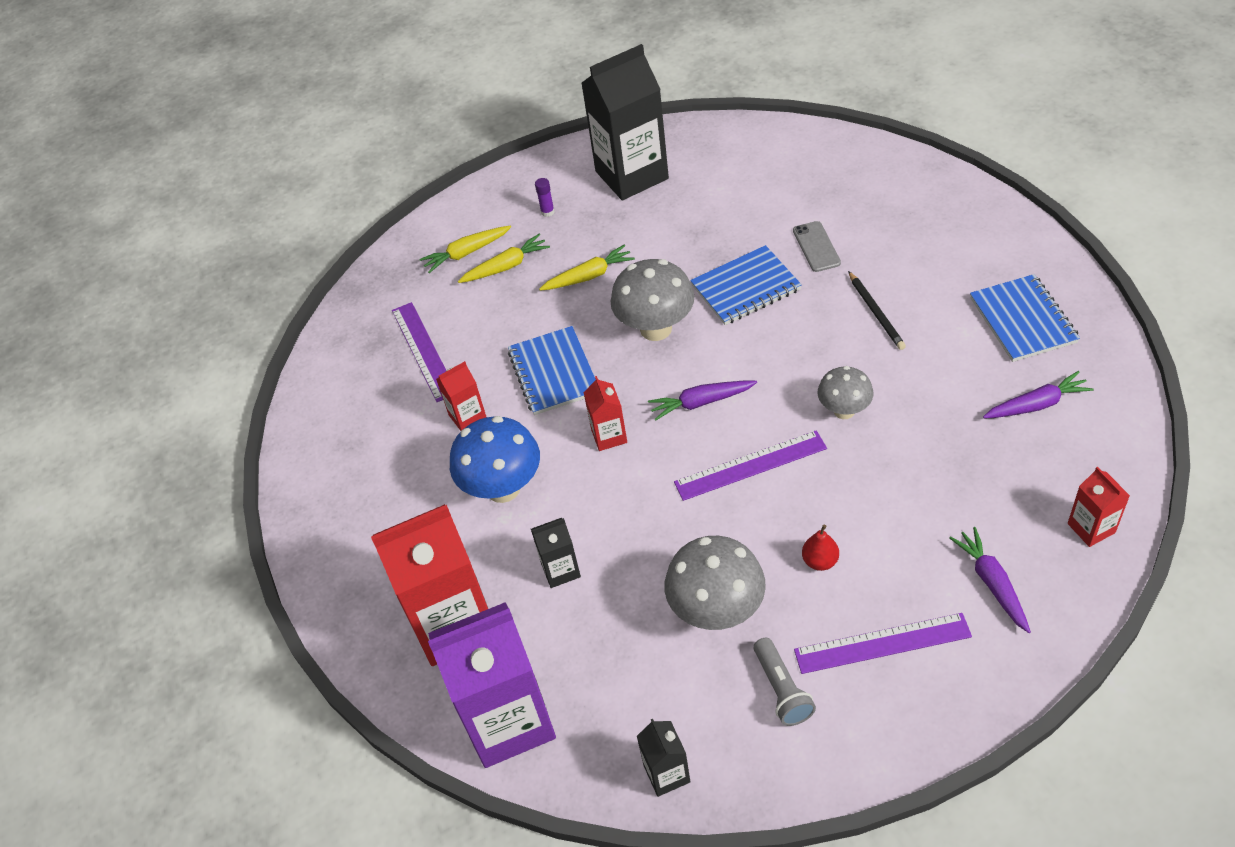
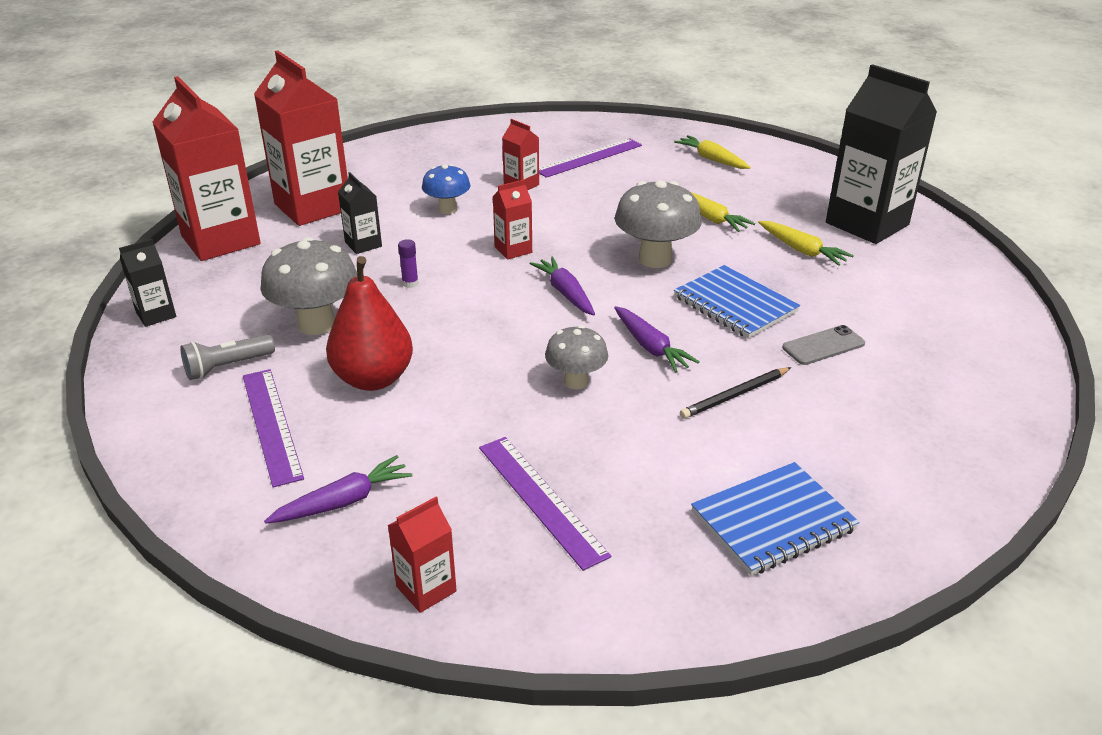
camera: 70 degrees right, 15 degrees down
purple carton [428,602,556,768] -> red carton [153,76,261,261]
blue mushroom [450,416,540,503] -> blue mushroom [422,164,470,214], size x0.62
yellow carrot [458,234,550,283] -> yellow carrot moved to [758,221,854,266]
blue notebook [508,326,596,415] -> none
purple glue stick [535,178,555,217] -> purple glue stick moved to [398,239,419,288]
purple ruler [674,430,827,501] -> purple ruler moved to [479,437,611,571]
red pear [802,525,839,571] -> red pear [326,256,413,391], size x2.17
purple carrot [983,371,1094,419] -> purple carrot moved to [614,306,700,372]

